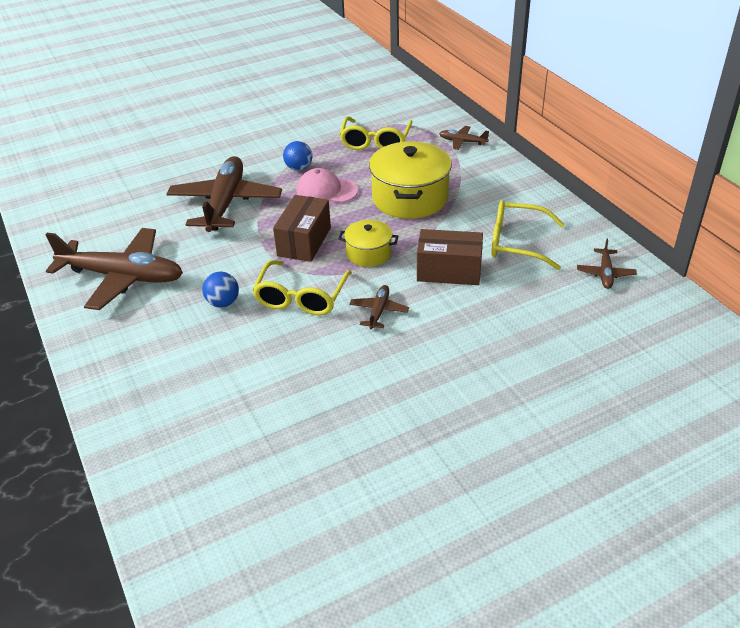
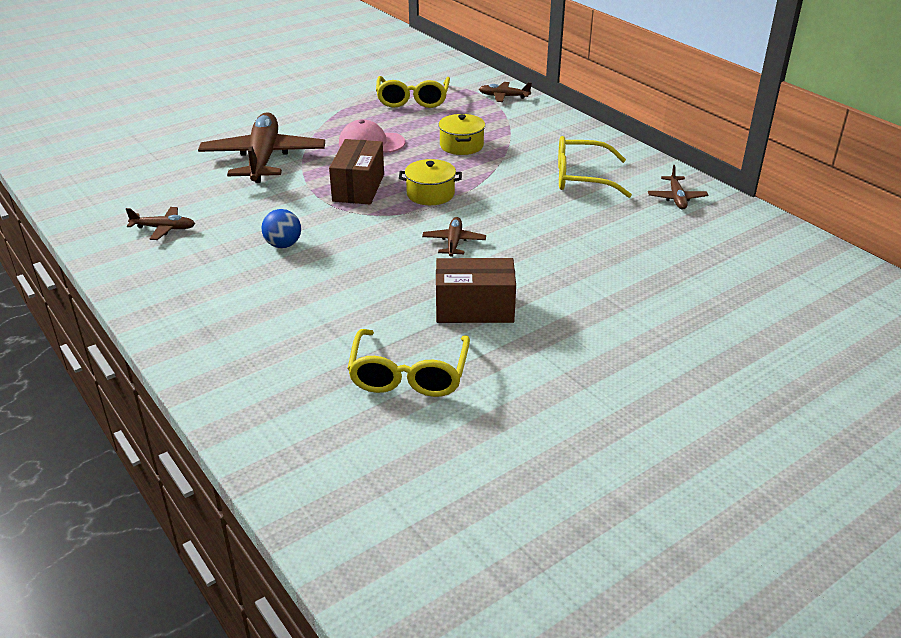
camera: 10 degrees left, 5 degrees down
brown plane [45,228,183,310] -> brown plane [126,207,195,240], size x0.44
yellow glasses [252,260,352,315] -> yellow glasses moved to [347,329,470,397]
blue ball [283,141,312,171] -> none
yellow pot [369,141,452,219] -> yellow pot [438,114,485,155], size x0.55
brown box [417,229,483,285] -> brown box moved to [436,258,516,323]

